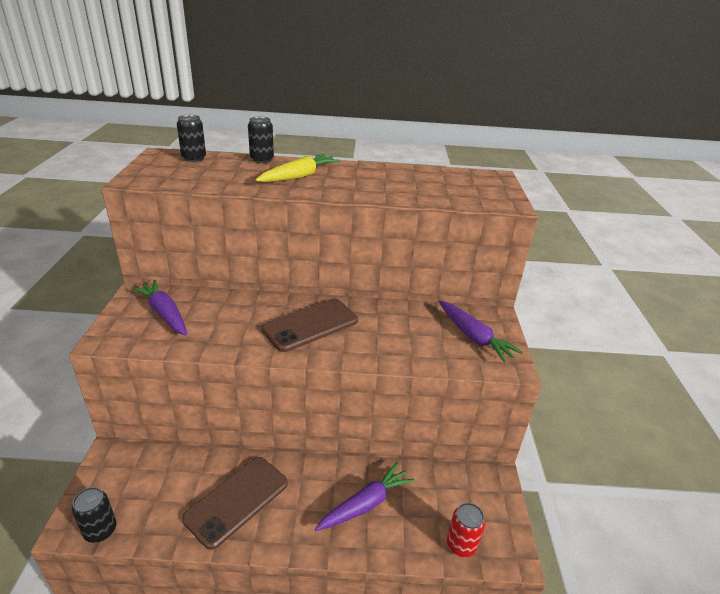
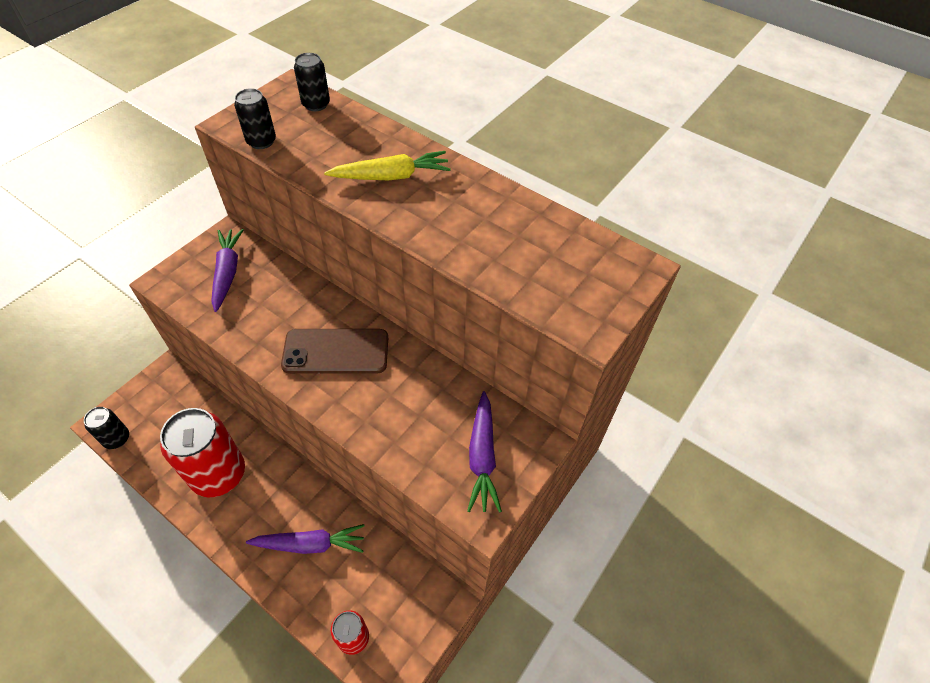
camera: 35 degrees right, 20 degrees up
brown phone [182,457,288,550] -> red can [160,408,245,498]
black can [248,116,274,163] -> black can moved to [234,88,276,149]

